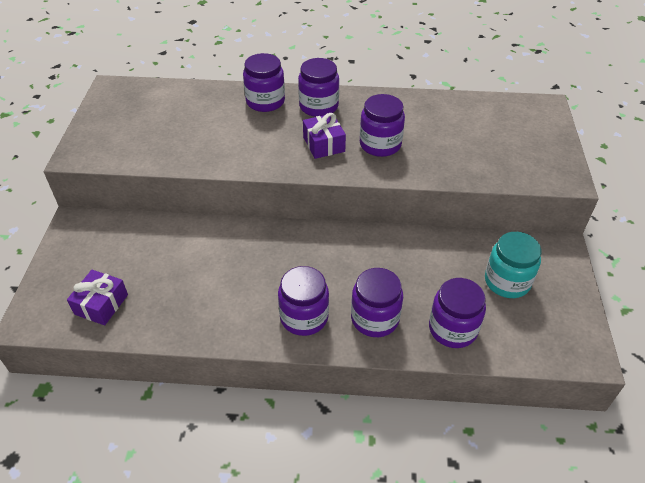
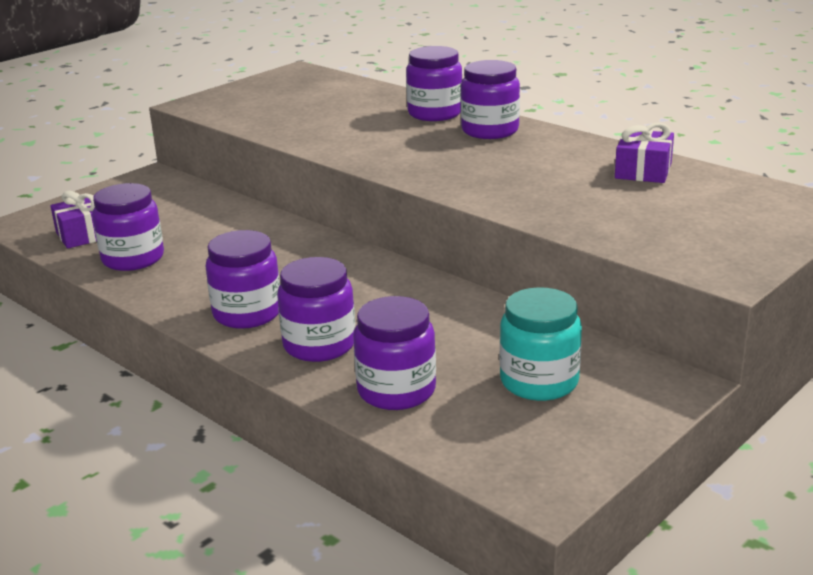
camera: 40 degrees right, 20 degrees down
purple gift [303,113,346,159] -> purple gift moved to [615,123,674,183]
purple jar [360,94,405,157] -> purple jar moved to [92,183,164,271]

